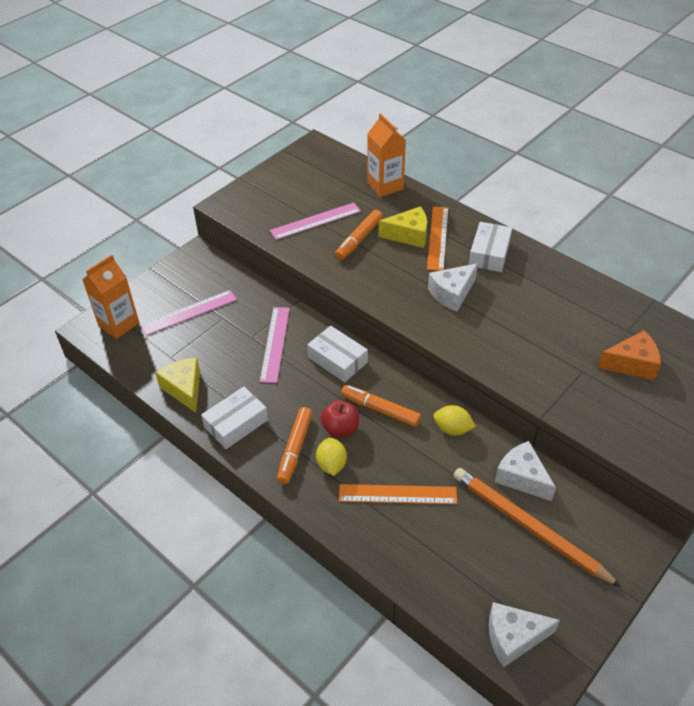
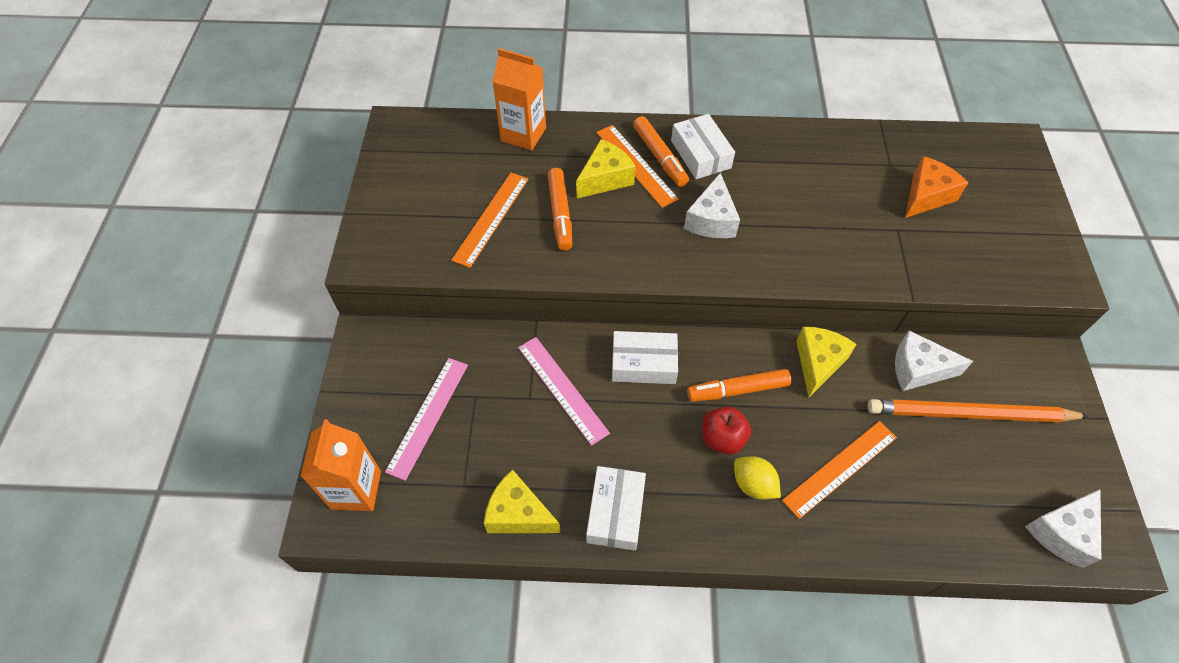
camera: 40 degrees left, 10 degrees up
pink ruler [270,203,361,240] -> orange ruler [451,173,529,268]
orange marker [277,407,313,484] -> orange marker moved to [633,116,689,187]
yellow lemon [433,405,476,436] -> yellow cheese [796,327,857,398]

